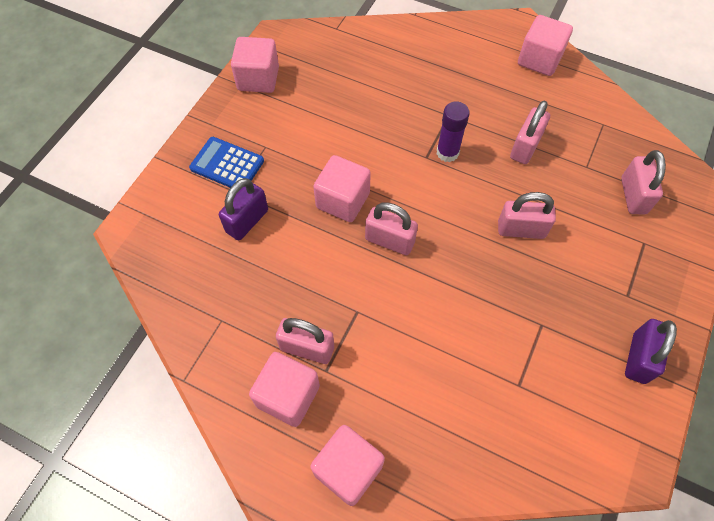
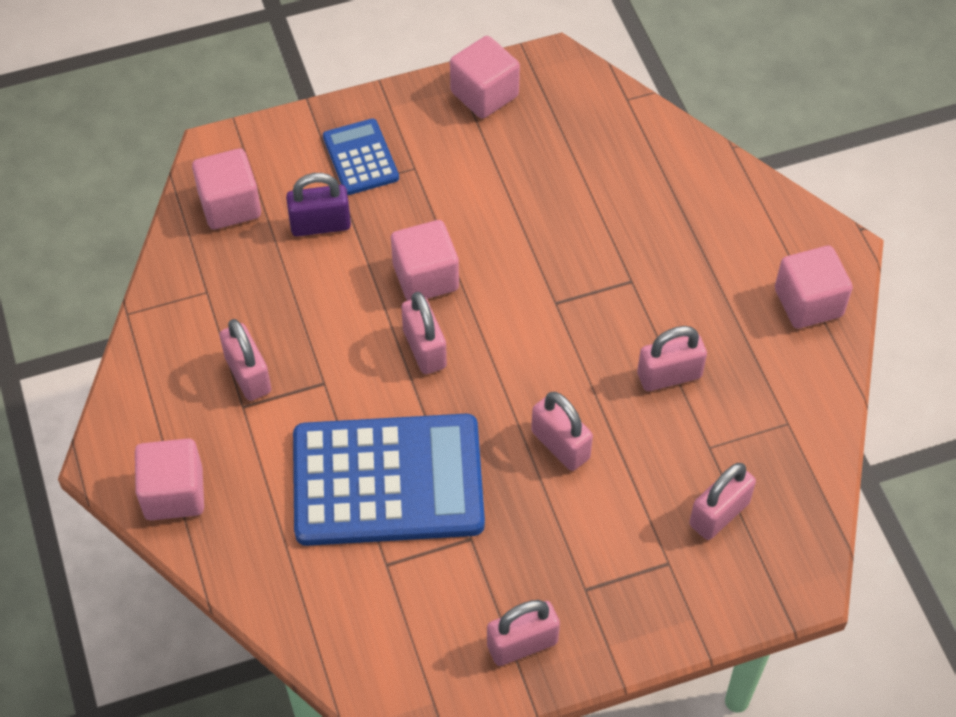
camera: 45 degrees right, 5 degrees down
pink cube [249,352,320,427] -> pink cube moved to [192,148,261,229]
purple glue stick [437,101,470,162] -> none
purple padlock [625,319,677,384] -> pink padlock [487,600,560,666]
none -> blue calculator [293,414,485,546]

